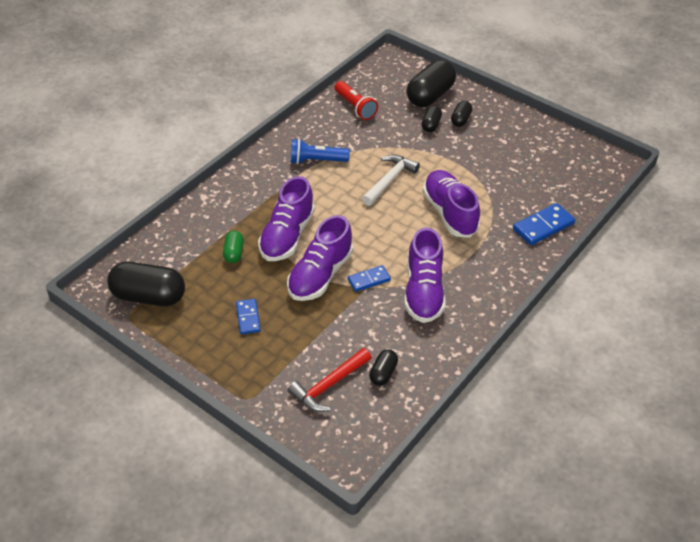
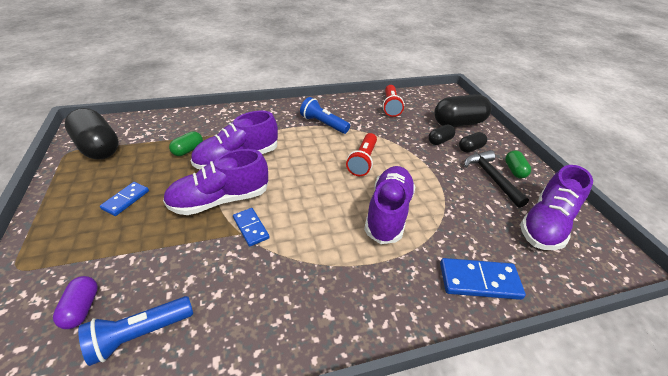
camera: 35 degrees right, 5 degrees down
red hammer [287,348,372,412] -> purple capsule [53,276,98,329]
blue domino [348,265,391,292] -> blue domino turned 45 degrees clockwise [233,208,270,247]
white hammer [362,155,420,206] -> red flashlight [346,133,377,176]
black capsule [369,349,398,386] -> blue flashlight [78,296,193,366]
purple shoe [404,227,446,323] -> purple shoe moved to [520,165,593,250]
none -> black hammer [464,150,529,208]
none -> green capsule [505,150,531,179]

